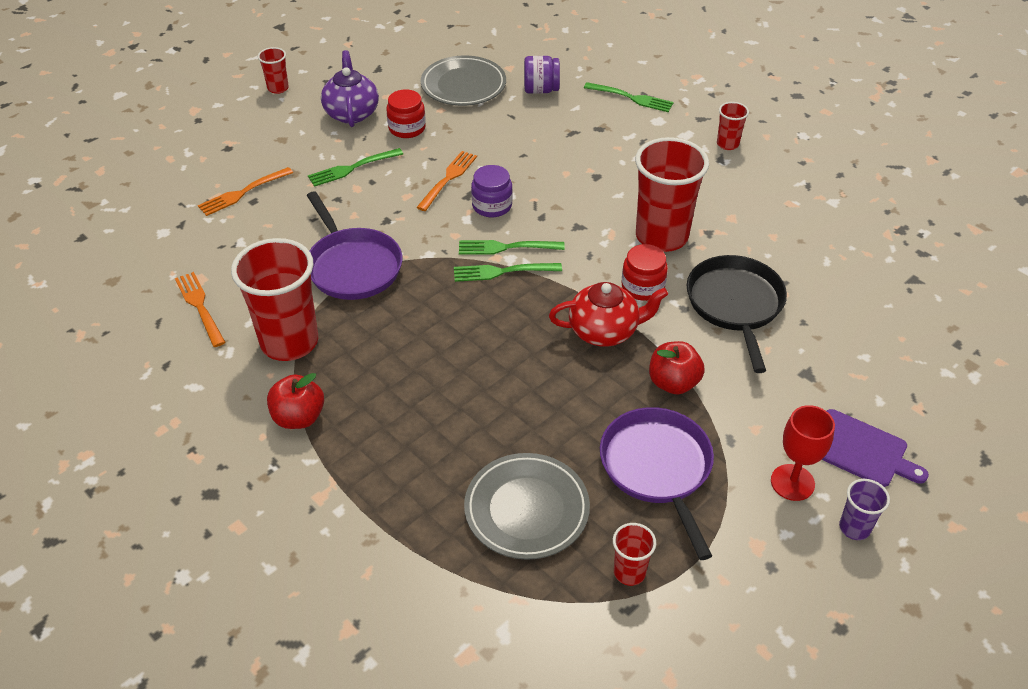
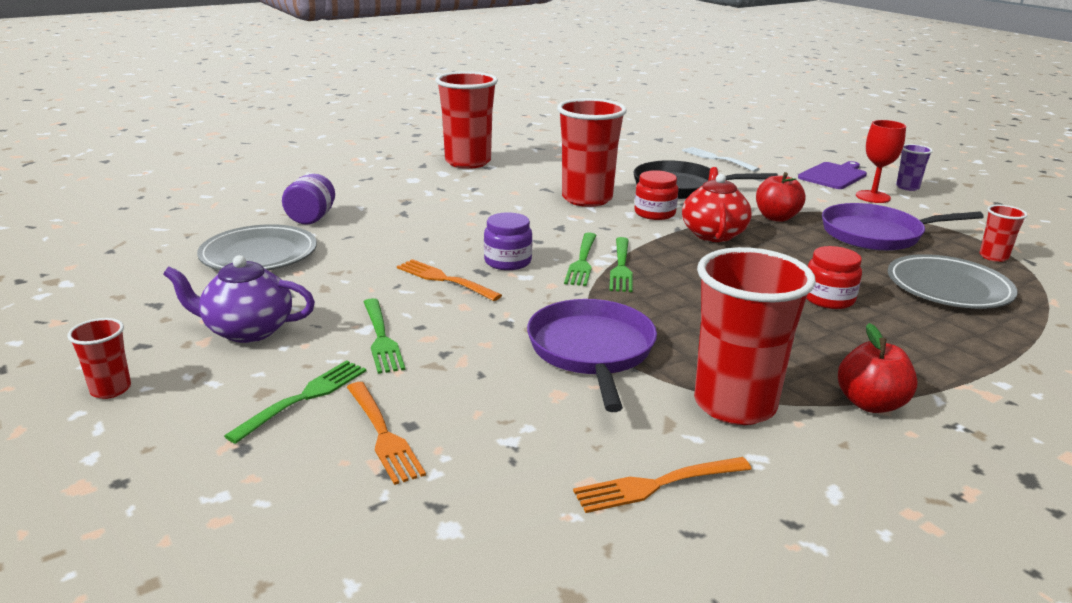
camera: 80 degrees left, 20 degrees down
purple pan [307,191,402,300] -> purple pan turned 75 degrees counterclockwise [527,299,657,412]
red jar [386,89,426,138] -> red jar moved to [806,246,862,309]
green fork [584,82,674,112] -> green fork moved to [224,360,366,444]
red cup [717,102,749,150] -> red cup [435,71,498,169], size x2.16
none -> white fork [682,147,760,172]

